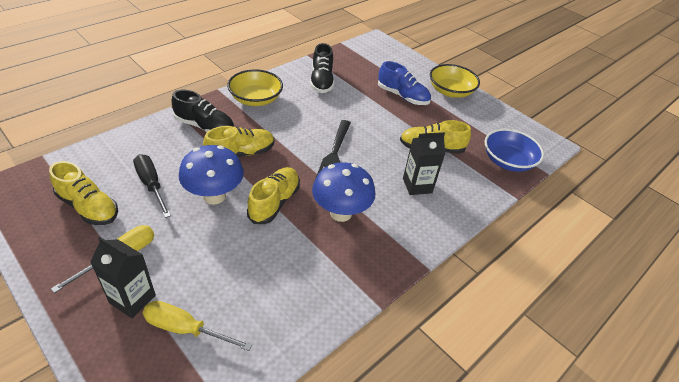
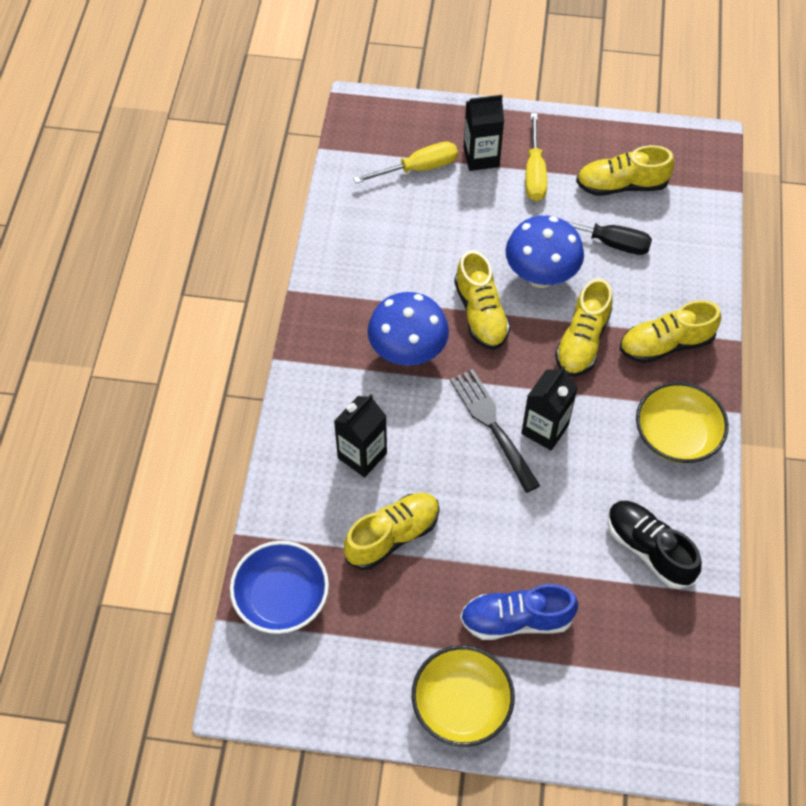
camera: 145 degrees right, 15 degrees up
black shoe [172,90,234,132] -> yellow shoe [620,300,721,363]
none -> black carton [521,366,578,451]

